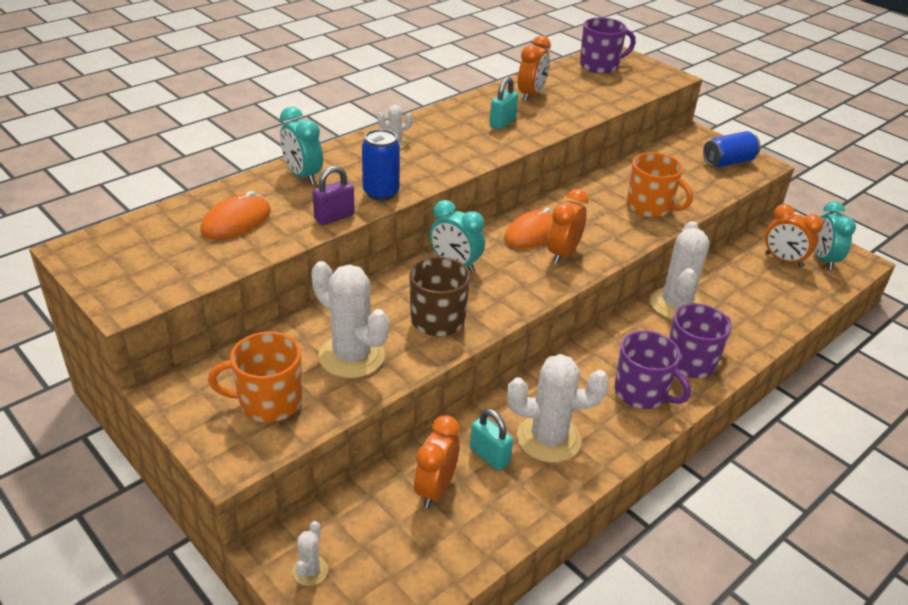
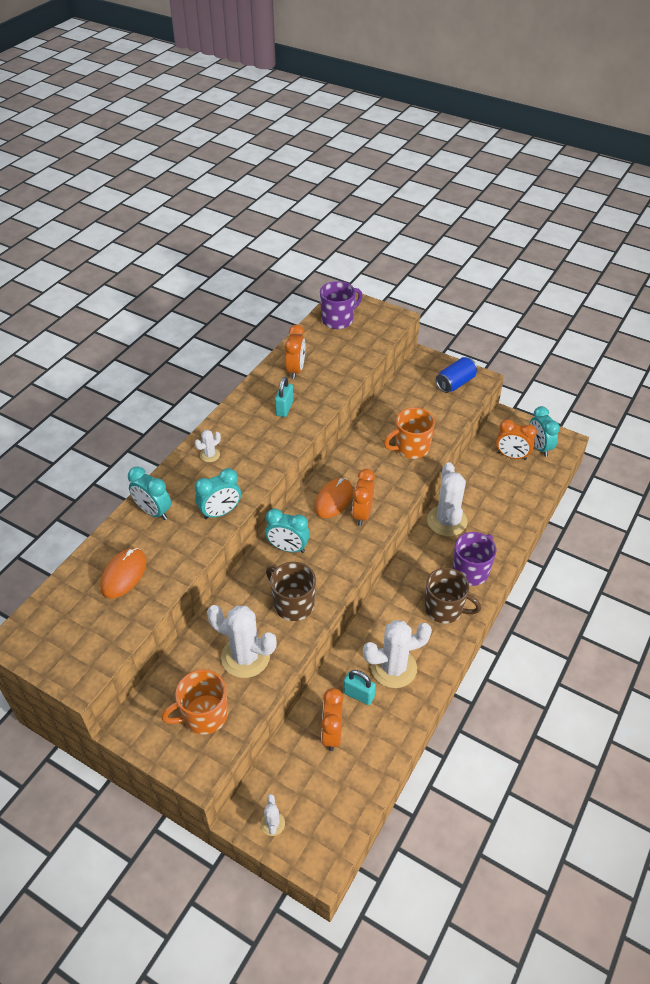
camera: 15 degrees left, 10 degrees up
purple padlock [312,166,355,225] -> none
blue can [362,129,400,201] -> turquoise clock [195,468,241,520]
purple mug [615,331,691,409] -> brown mug [425,568,481,623]
orange mug [627,152,693,218] -> orange mug turned 135 degrees clockwise [384,407,435,459]

